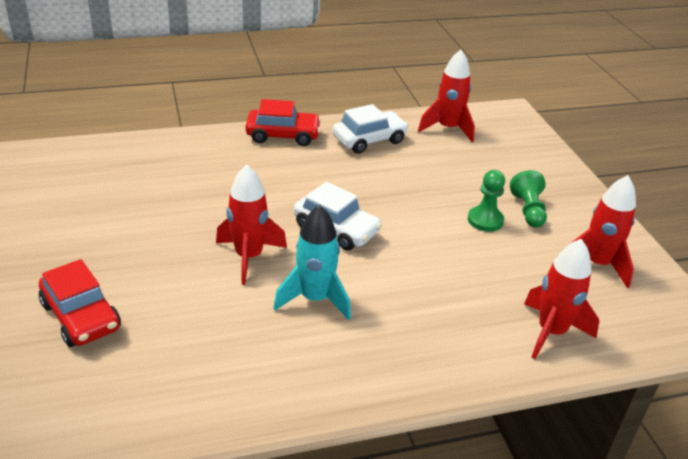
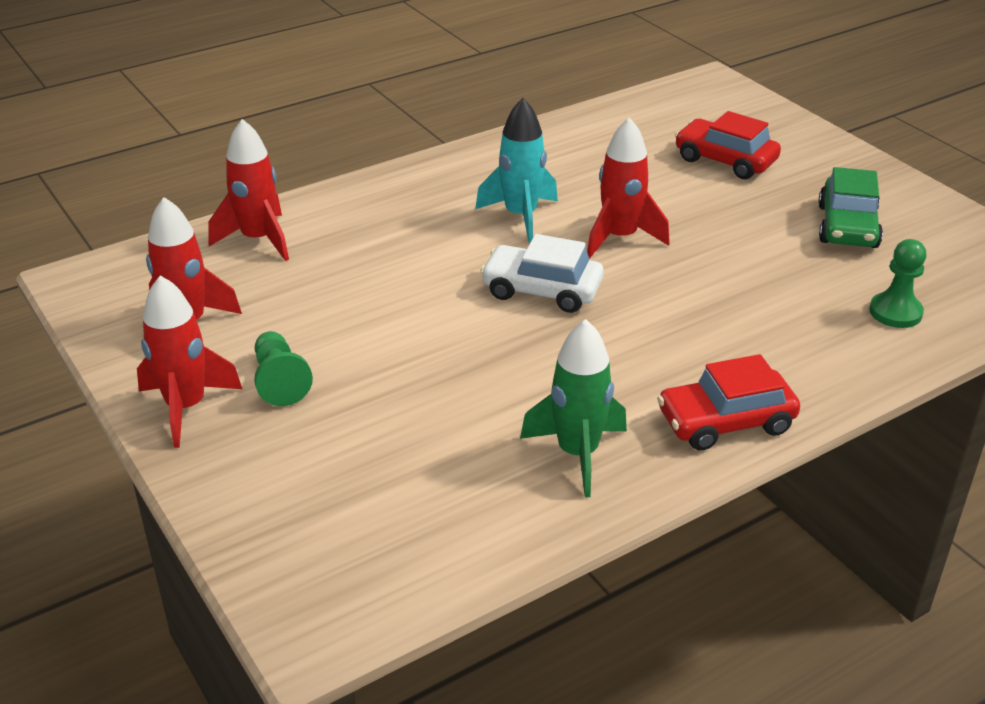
camera: 165 degrees right, 0 degrees up
white car [333,104,409,154] -> green rocket [520,319,627,498]
red rocket [418,50,475,142] -> red rocket moved to [137,275,242,448]
green pawn [468,170,505,232] -> green pawn moved to [869,239,927,328]
none -> green car [818,167,883,248]

